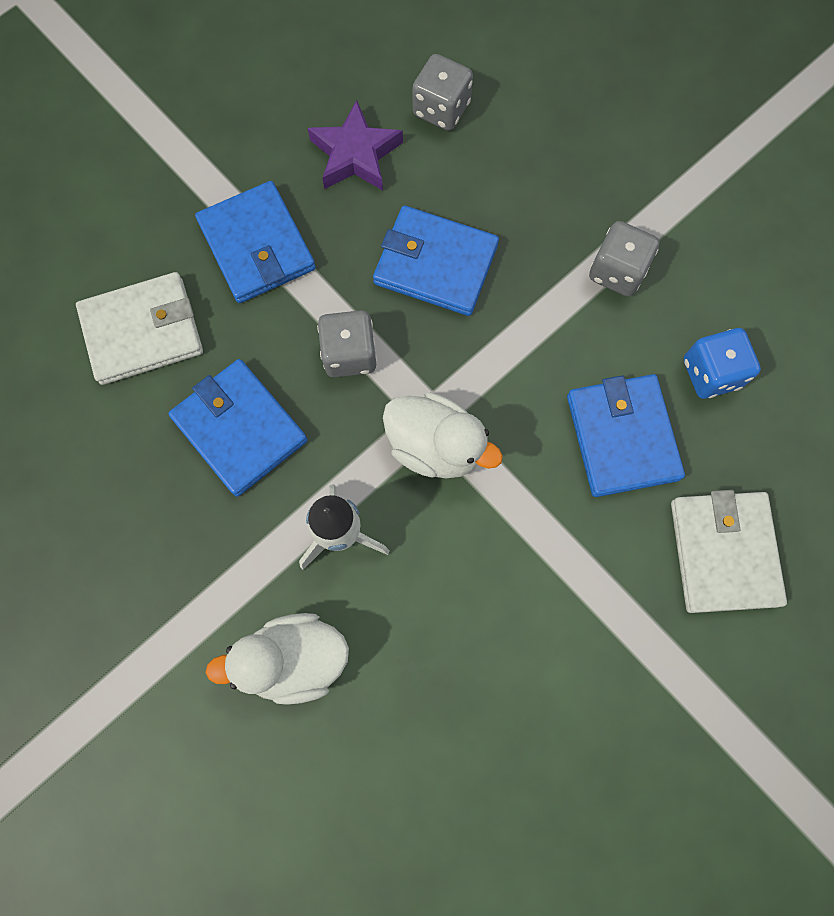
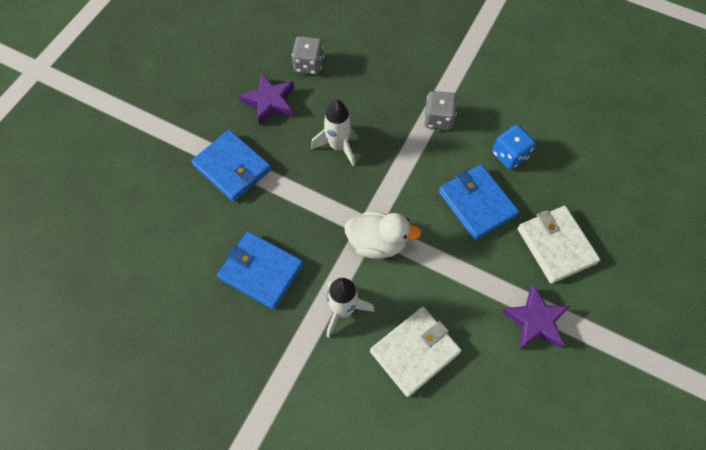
camera: 20 degrees left, 10 degrees down
white wallet [76,272,203,385] -> white wallet moved to [370,307,462,397]
white duck [205,613,349,705] -> none
grey dice [317,310,377,377] -> none
blue wallet [373,206,499,316] -> white rocket [311,100,355,166]
none -> purple star [502,285,570,349]

